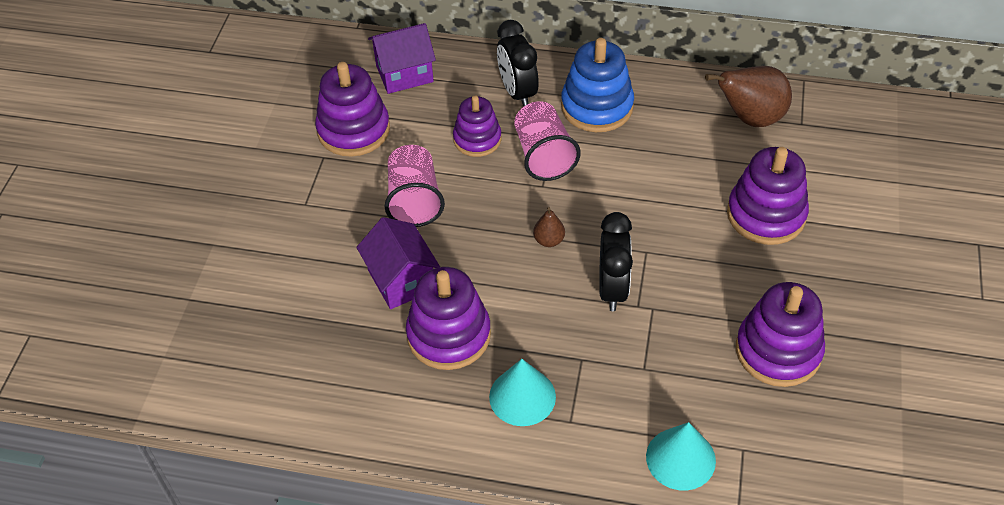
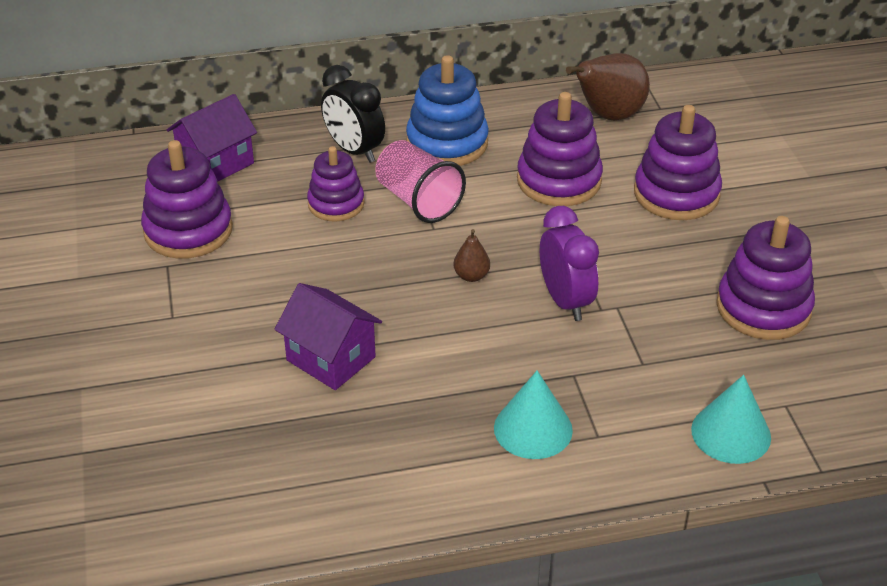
camera: 25 degrees left, 10 degrees down
pink cup [384,145,445,227] -> none
purple stacking toy [406,267,491,370] -> purple stacking toy moved to [517,92,603,206]
black clock [599,212,633,311] -> purple clock [540,206,599,321]

